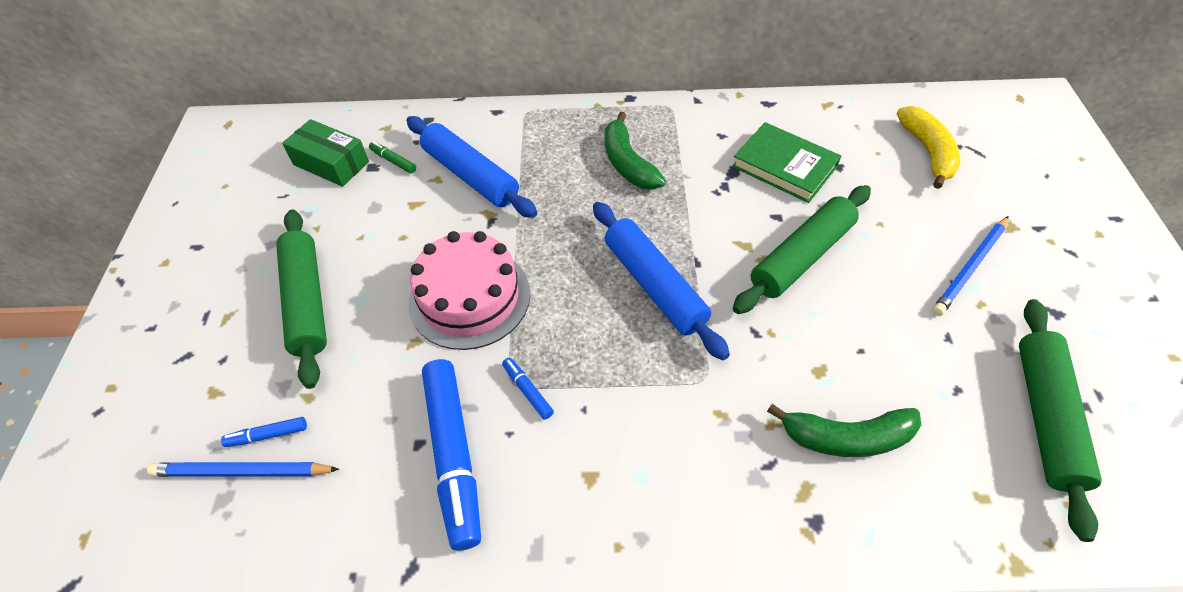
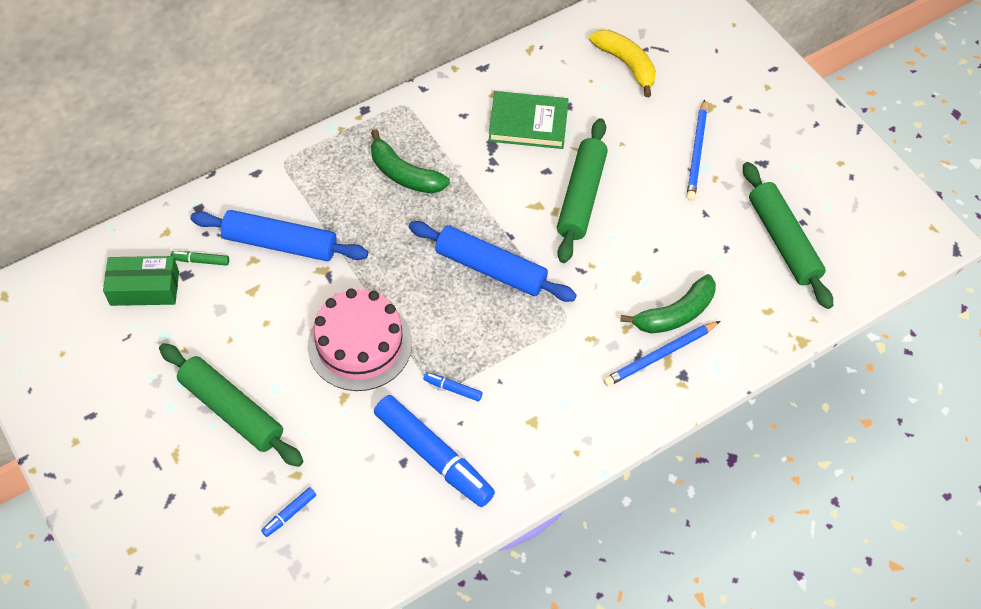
camera: 35 degrees left, 5 degrees up
blue pencil [147,462,339,477] -> blue pencil moved to [603,321,720,387]

